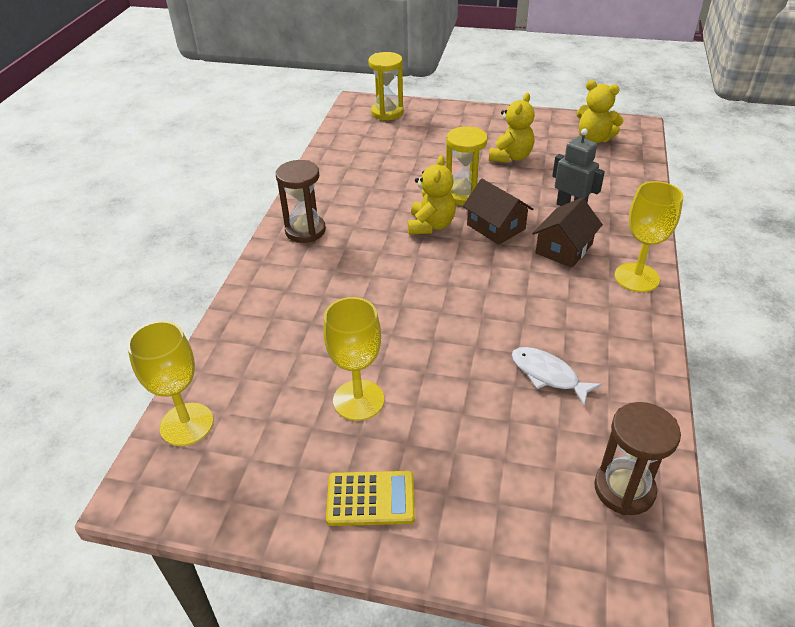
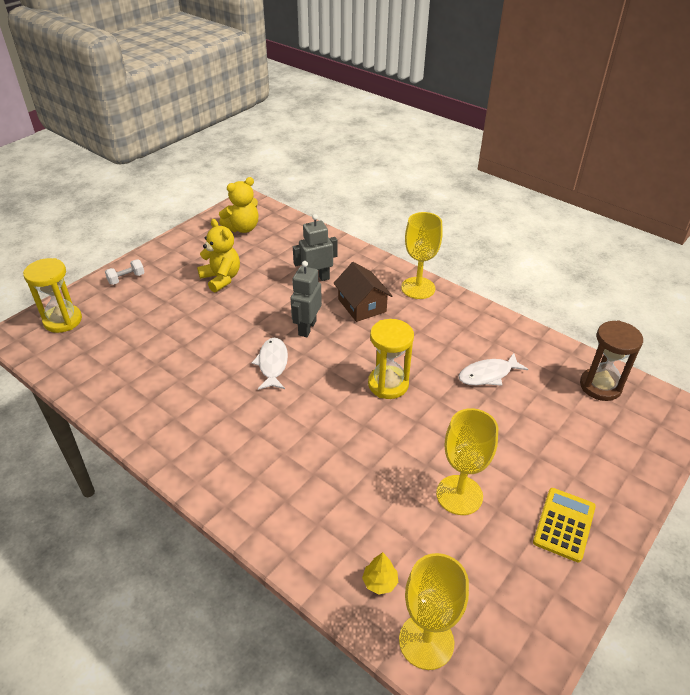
camera: 65 degrees left, 0 degrees up
brown hourglass [276,160,326,243] -> none
yellow teddy bear [408,155,456,235] -> white fish [252,338,288,390]
yellow hourglass [446,126,488,206] -> yellow hourglass moved to [368,319,414,399]
brown house [463,179,533,245] -> grey robot [291,261,322,337]
none -> white dumbbell [105,259,145,285]
none -> yellow tree [362,552,398,595]

